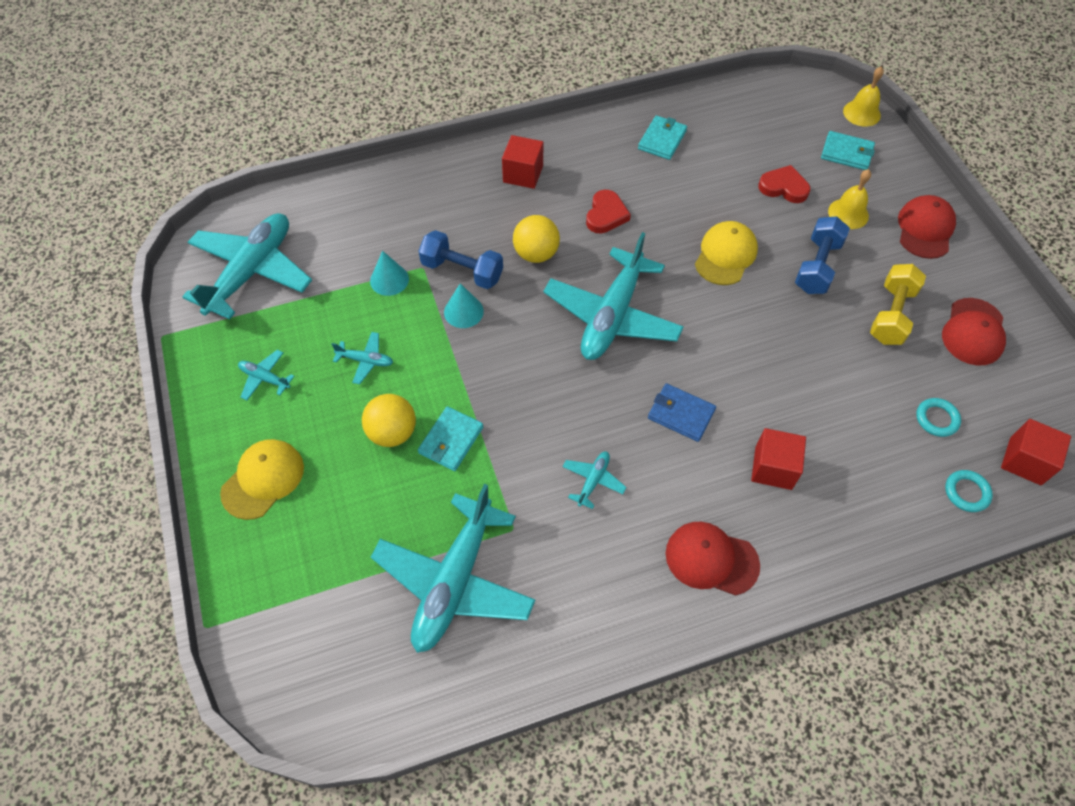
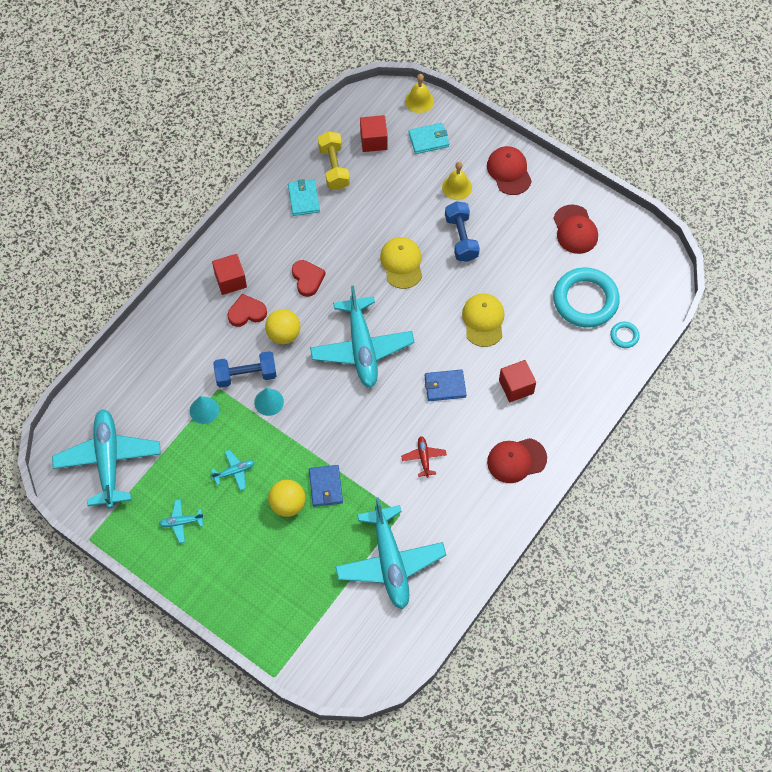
camera: 35 degrees left, 5 degrees up
yellow cap [220,439,304,520] -> yellow cap moved to [462,293,504,347]
turquoise wallet [418,406,483,471] -> blue wallet [309,465,343,507]
turquoise plane [563,452,627,509] -> red plane [401,436,447,478]
red heart [758,165,810,203] -> red heart moved to [228,294,267,327]
yellow dumbbell [870,264,926,345] -> yellow dumbbell moved to [318,131,350,190]
turquoise ring [916,398,961,437] -> turquoise ring [553,267,620,328], size x2.30
red cube [1001,419,1071,485] -> red cube moved to [360,115,388,152]

